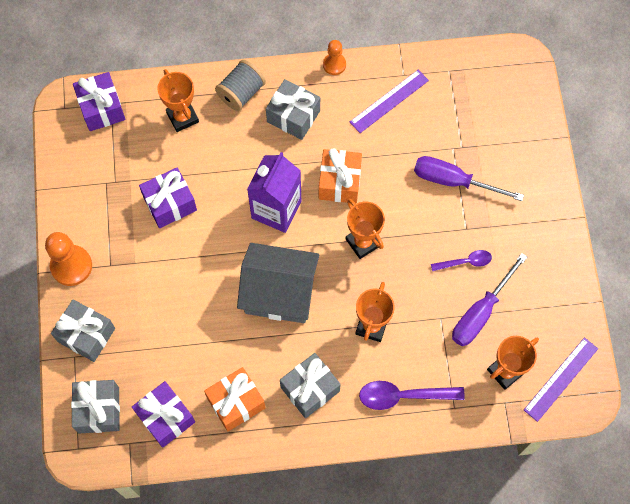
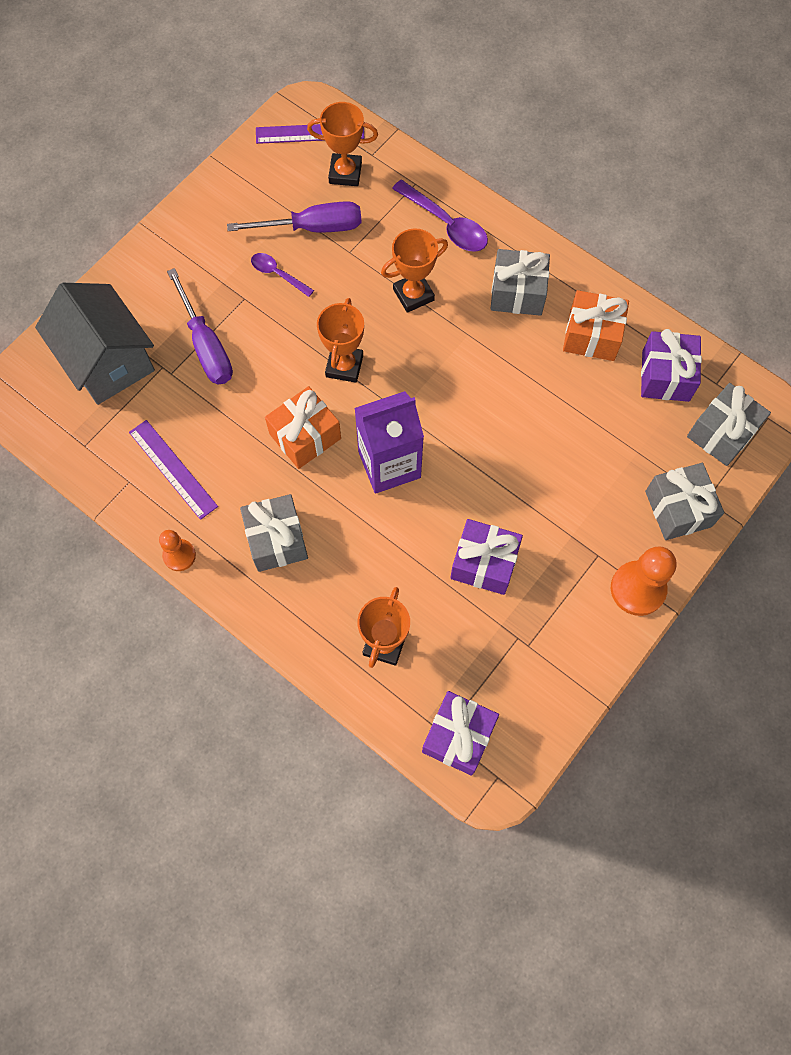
camera: 135 degrees left, 0 degrees up
grey spool [215,60,266,111] -> none
grey house [237,243,319,323] -> grey house moved to [35,283,155,405]
purple ruler [350,70,429,133] -> purple ruler turned 45 degrees clockwise [129,420,218,520]

